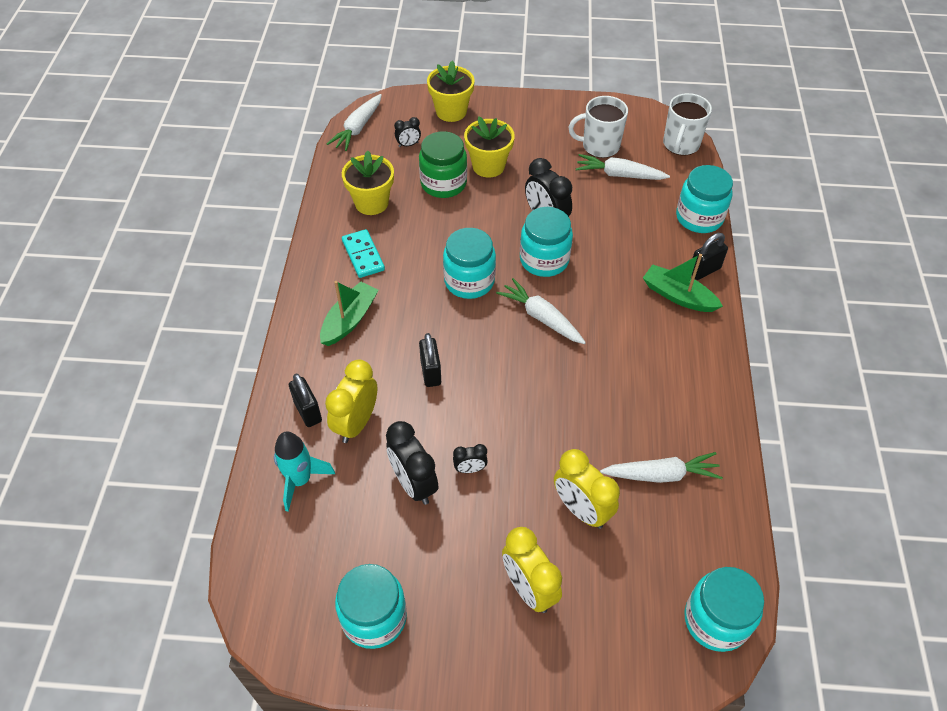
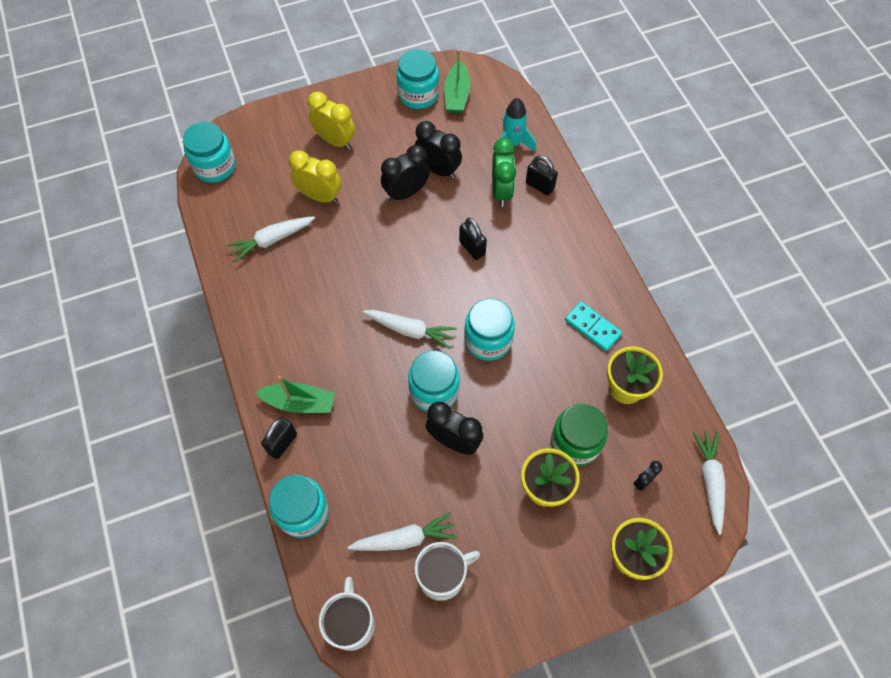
camera: 155 degrees right, 10 degrees up
green boat [320,281,378,346] -> green boat moved to [444,49,471,113]
yellow clock [325,360,378,443] -> green clock [492,138,516,207]
black clock [453,444,488,473] -> black clock [381,145,430,202], size x1.95

